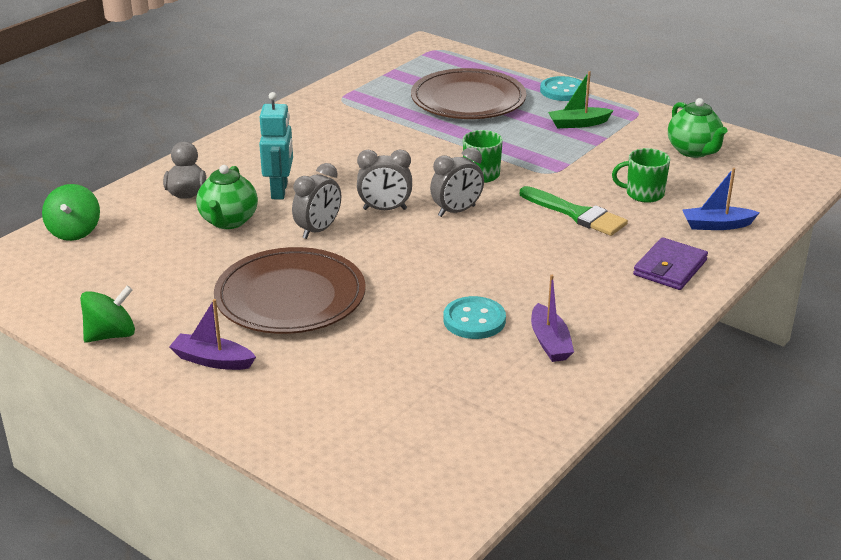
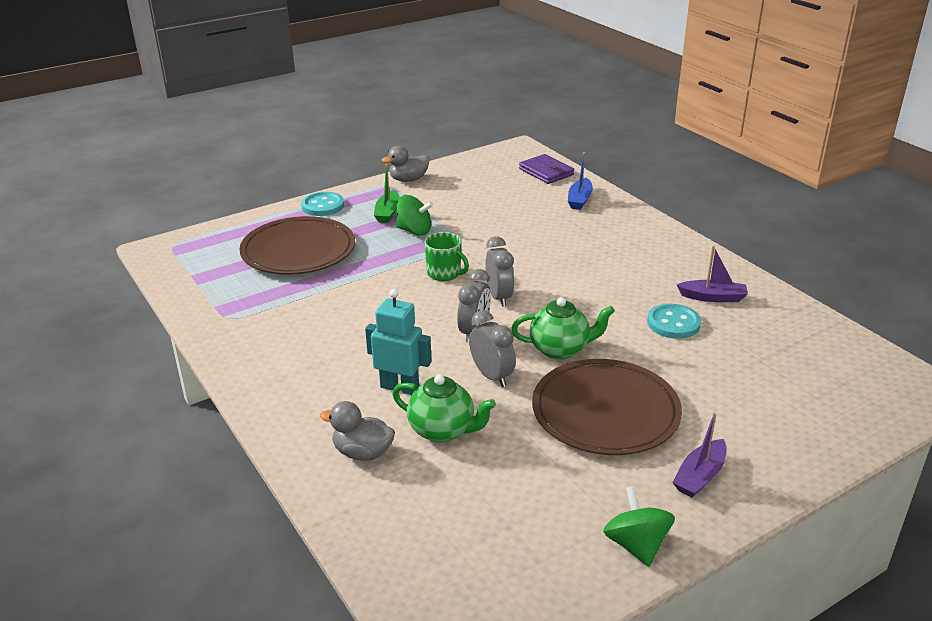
camera: 70 degrees left, 0 degrees up
green spinning top [42,184,100,241] -> green spinning top moved to [396,195,433,236]
green brush [520,186,628,236] -> none
green mug [612,148,670,203] -> none
purple wallet [633,237,708,290] -> purple wallet moved to [519,154,574,184]
green teapot [668,98,727,158] -> green teapot moved to [511,297,615,360]
none -> grey duck [382,146,430,182]

